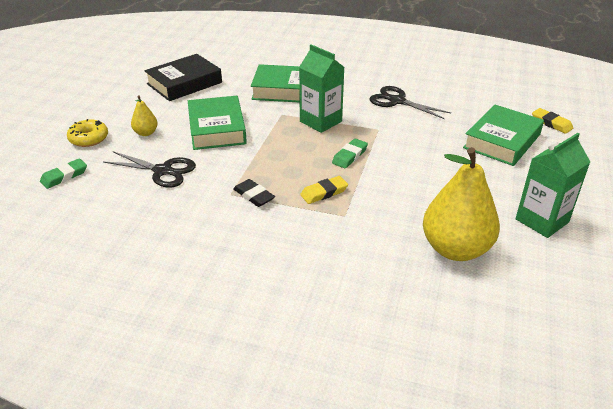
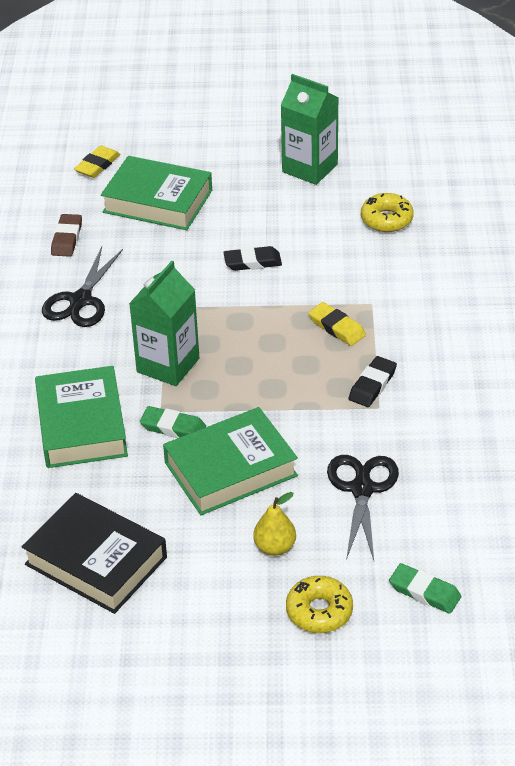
camera: 105 degrees left, 5 degrees up
green eraser [332,138,368,169] -> green eraser moved to [140,406,206,438]
yellow pear [423,147,500,261] -> yellow donut [361,193,414,232]
none -> brown eraser [51,214,82,257]
none -> black eraser [223,246,282,271]

